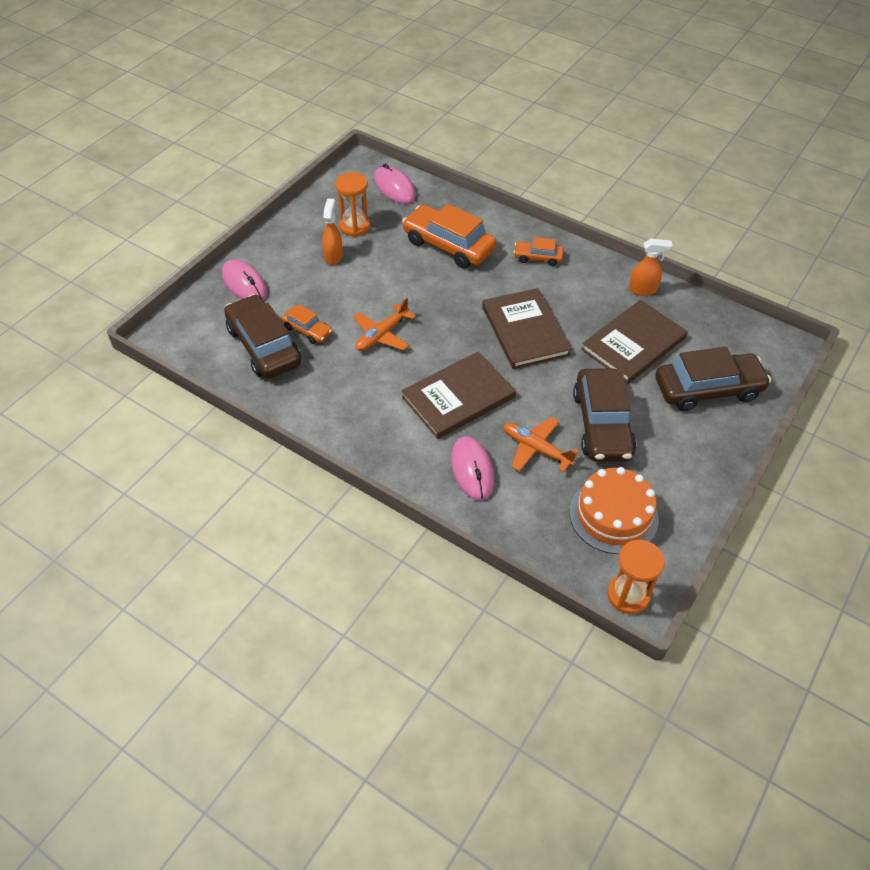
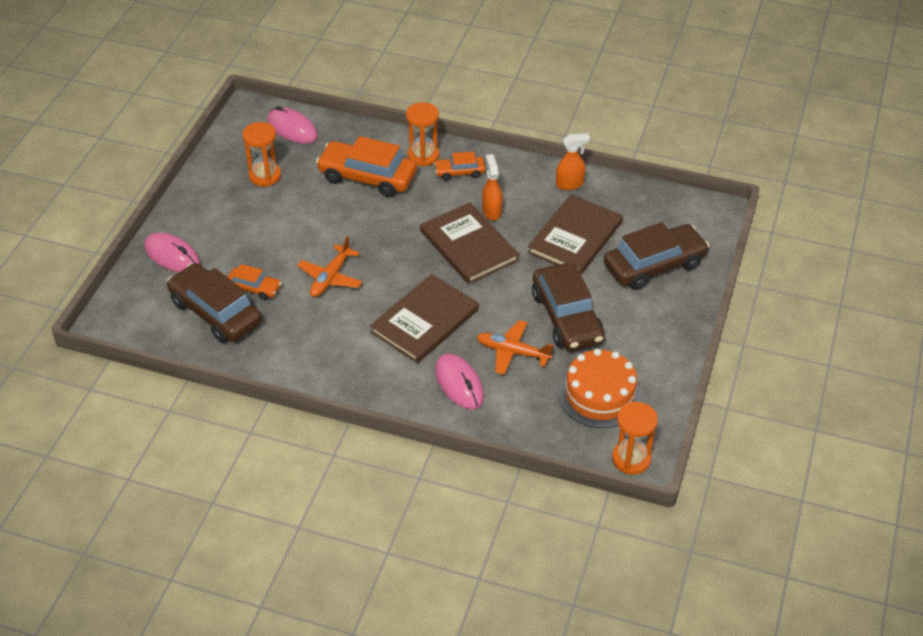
camera: 15 degrees left, 5 degrees down
orange spray bottle [322,198,343,265] -> orange spray bottle moved to [482,154,503,221]
none -> orange hourglass [406,102,439,167]

